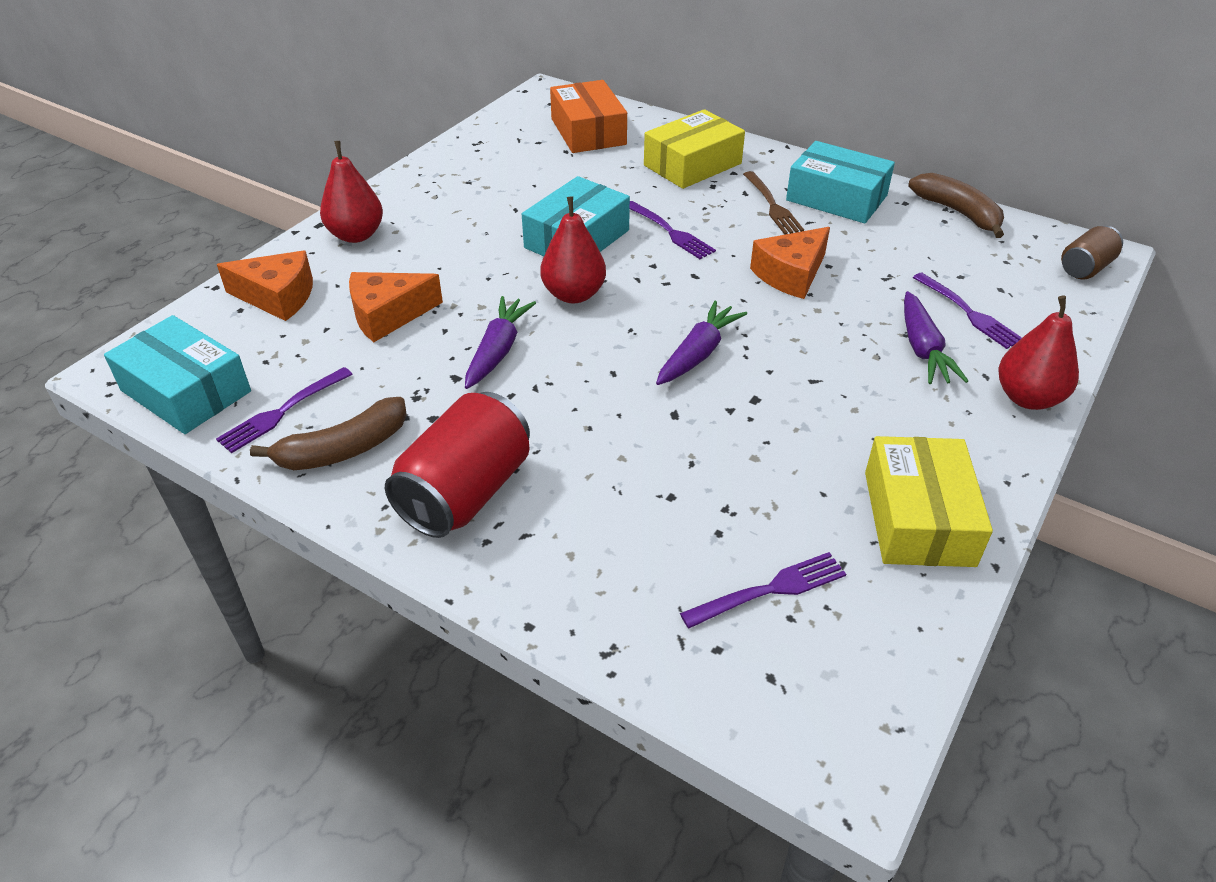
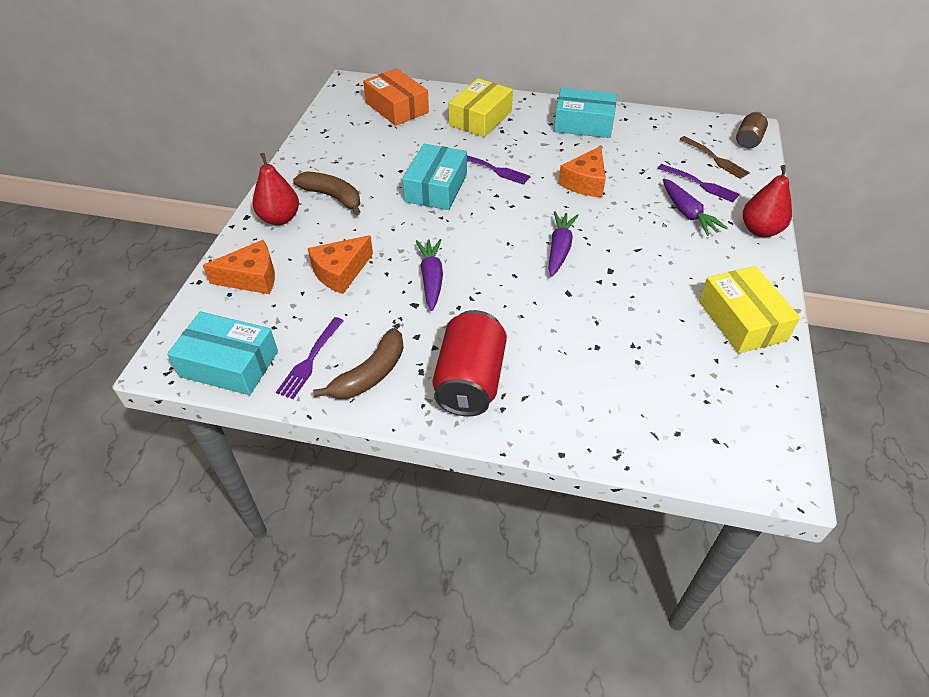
camera: 20 degrees left, 5 degrees up
red pear [540,196,606,303] -> none
purple fork [680,552,846,628] -> none
brown fork [743,171,804,235] -> brown fork moved to [679,136,750,179]
brown banana [908,173,1004,238] -> brown banana moved to [293,171,361,215]

